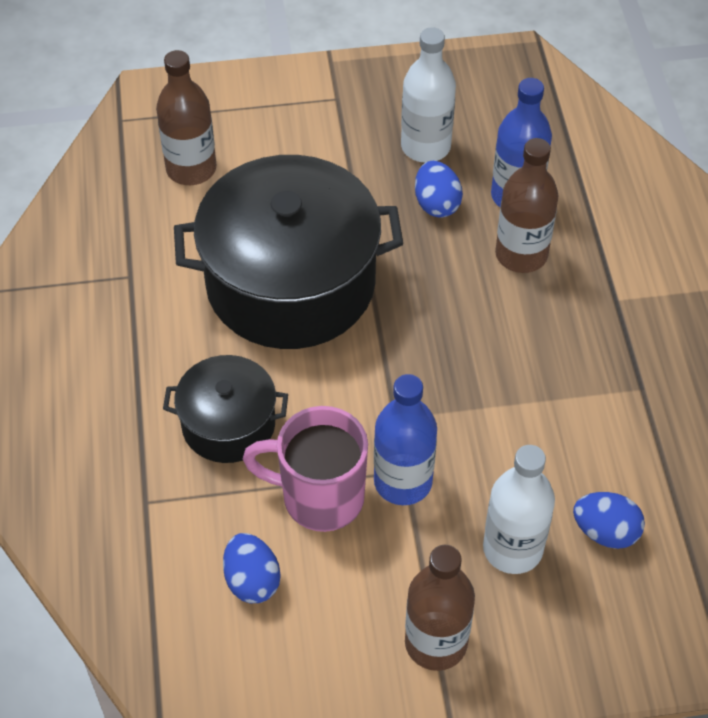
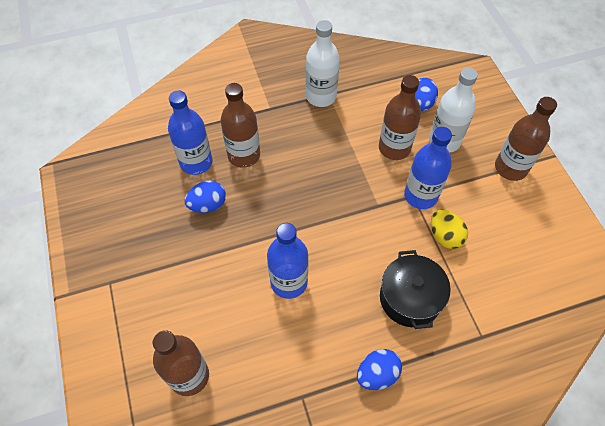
camera: 100 degrees left, 5 degrees up
black pot [174,155,403,349] -> blue bottle [267,223,308,299]
blue egg [223,533,280,603] -> blue egg moved to [357,349,402,390]
pink mug [243,406,368,532] -> yellow egg [431,210,468,249]
white bottle [401,27,456,163] -> white bottle moved to [306,20,340,107]
none -> brown bottle [379,75,421,160]

